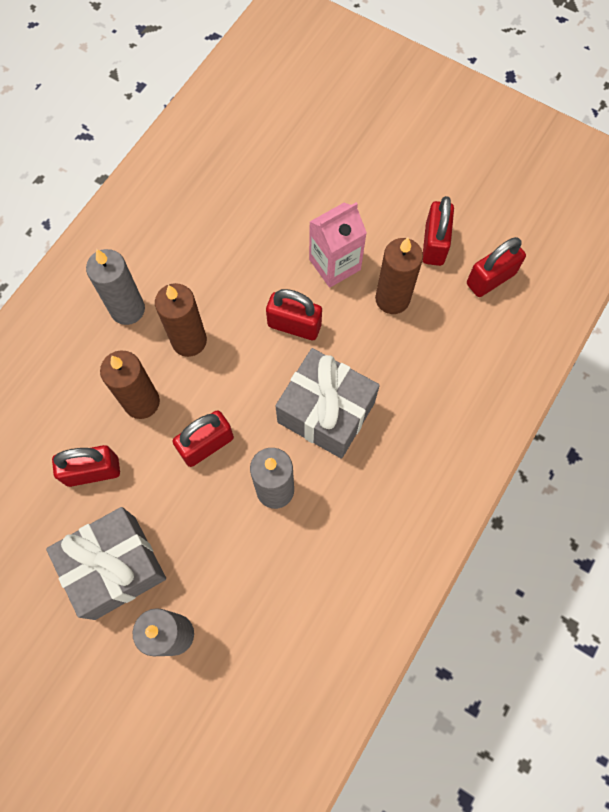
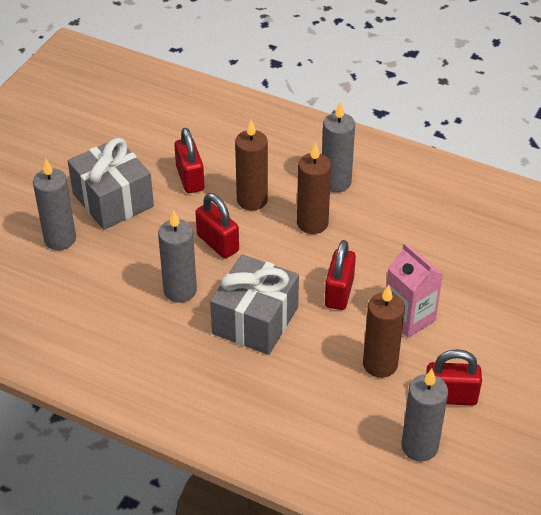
camera: 85 degrees right, 25 degrees down
red padlock [467,237,526,297] -> grey candle [401,369,448,461]

